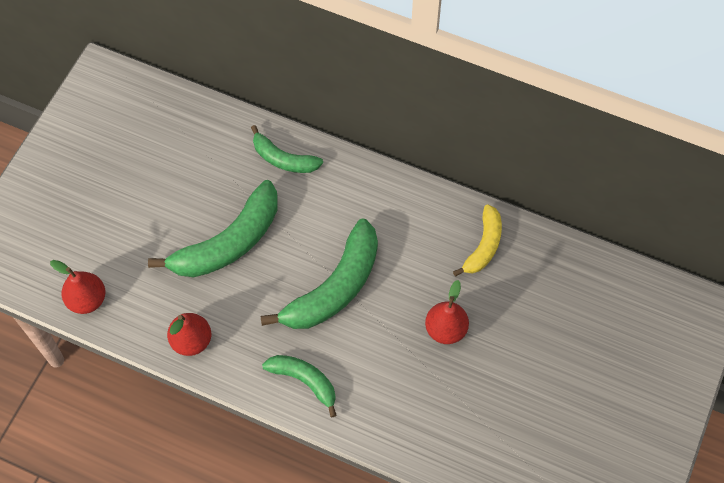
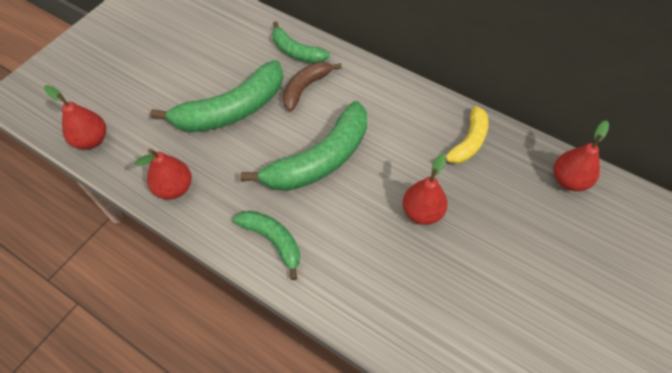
camera: 10 degrees right, 5 degrees down
none -> brown banana [283,62,342,111]
none -> red pear [554,120,609,191]

